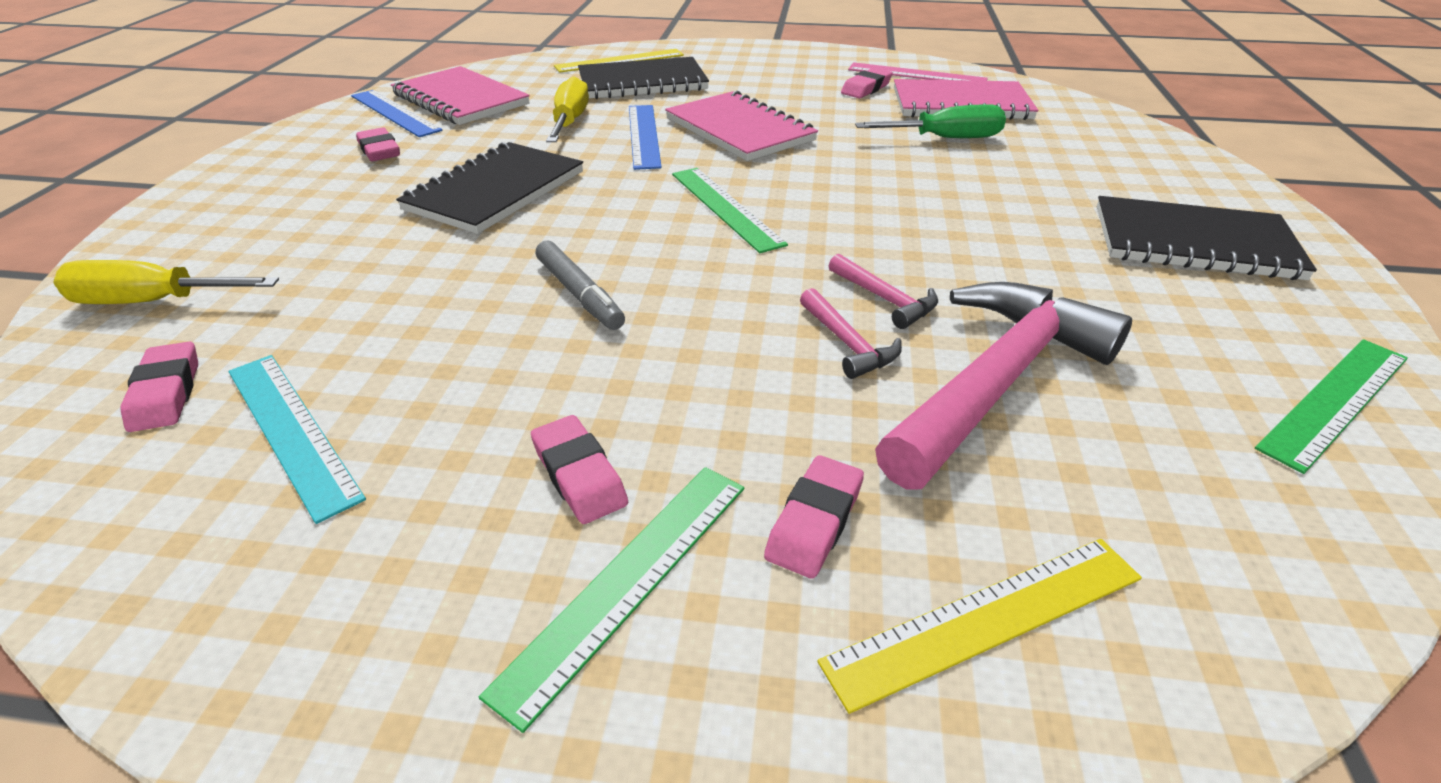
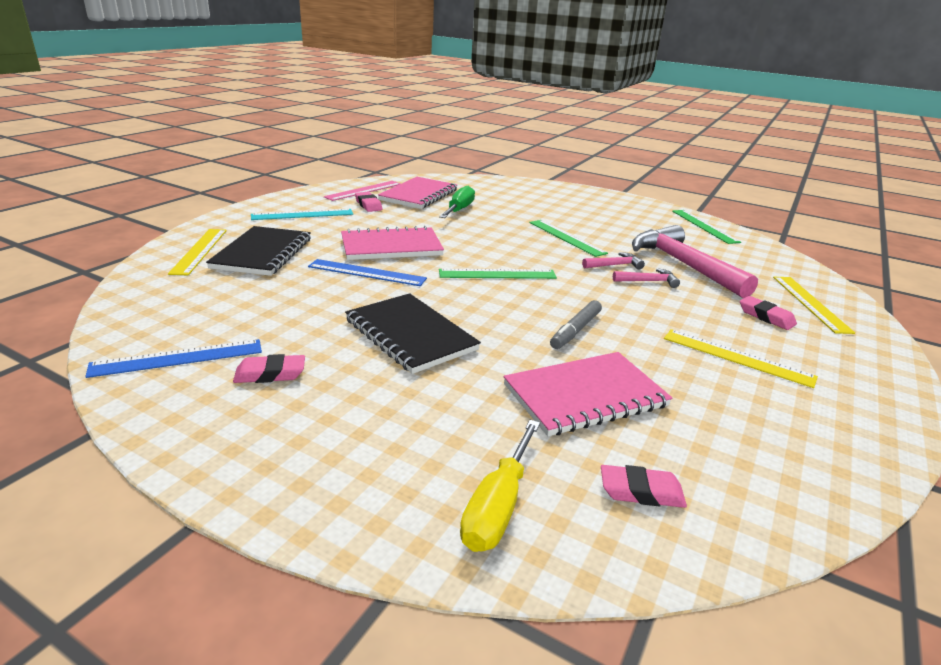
camera: 70 degrees left, 10 degrees down
turquoise ruler [229,355,366,524] -> turquoise ruler moved to [251,209,353,220]
pink notebook [391,66,530,125] -> pink notebook moved to [504,352,672,436]
green ruler [479,467,744,733] -> green ruler moved to [529,220,608,257]
pink eraser [531,415,628,524] -> yellow ruler [664,329,818,388]
grey marker [536,241,625,330] -> grey marker turned 135 degrees clockwise [550,300,602,349]
yellow screwdriver [546,76,589,142] -> none
black notebook [1097,196,1317,280] -> none

